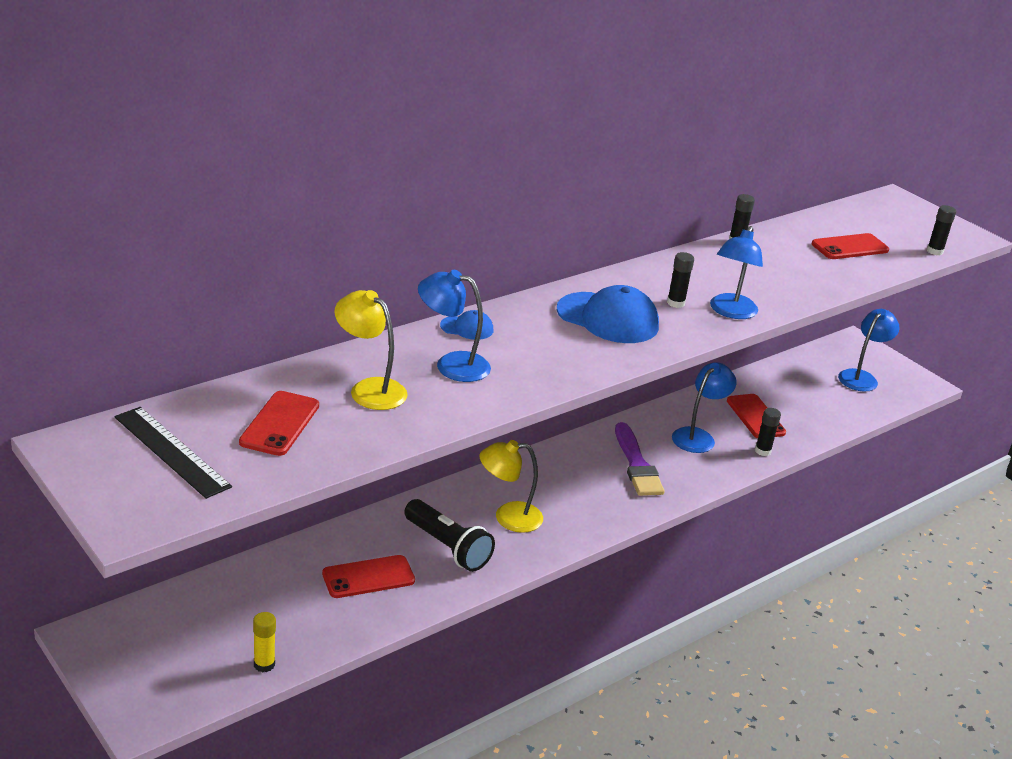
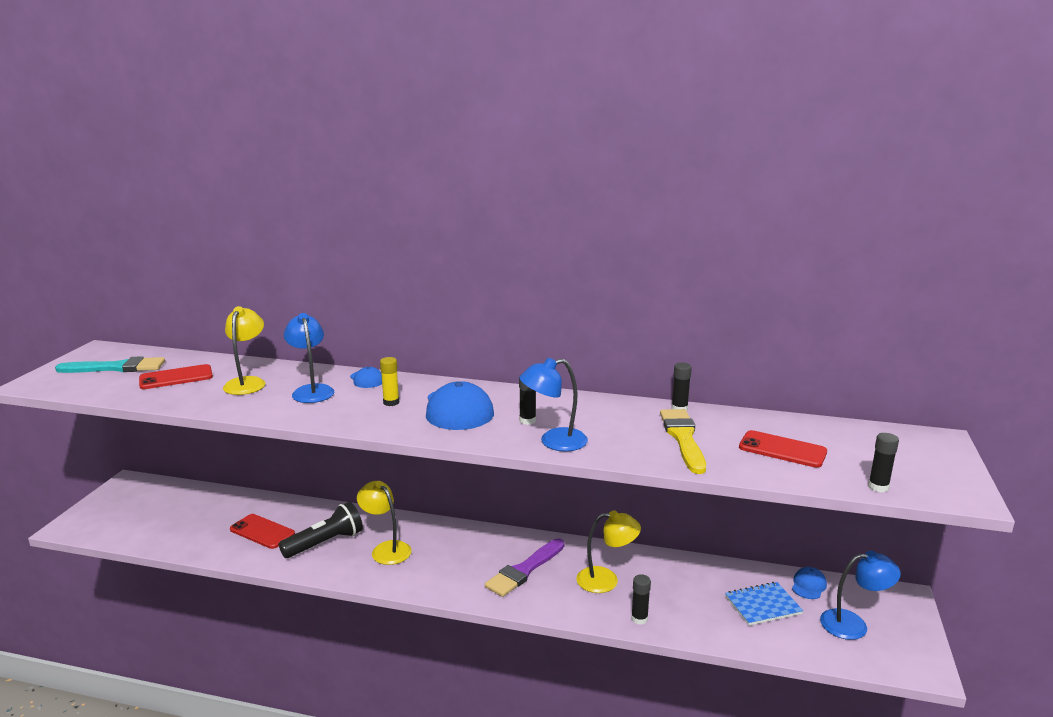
camera: 55 degrees right, 10 degrees down
black ruler [115,407,232,499] -> turquoise brush [55,356,165,373]
yellow glue stick [253,612,276,672] -> yellow glue stick moved to [380,357,399,406]
black flashlight [404,499,495,572] -> black flashlight turned 135 degrees counterclockwise [279,502,363,558]
blue lamp [672,362,736,453] -> yellow lamp [576,510,641,593]
red phone [727,394,786,438] -> none
none -> yellow brush [660,409,706,474]
none -> blue notebook [725,582,803,626]
none -> blue cap [792,567,827,599]

